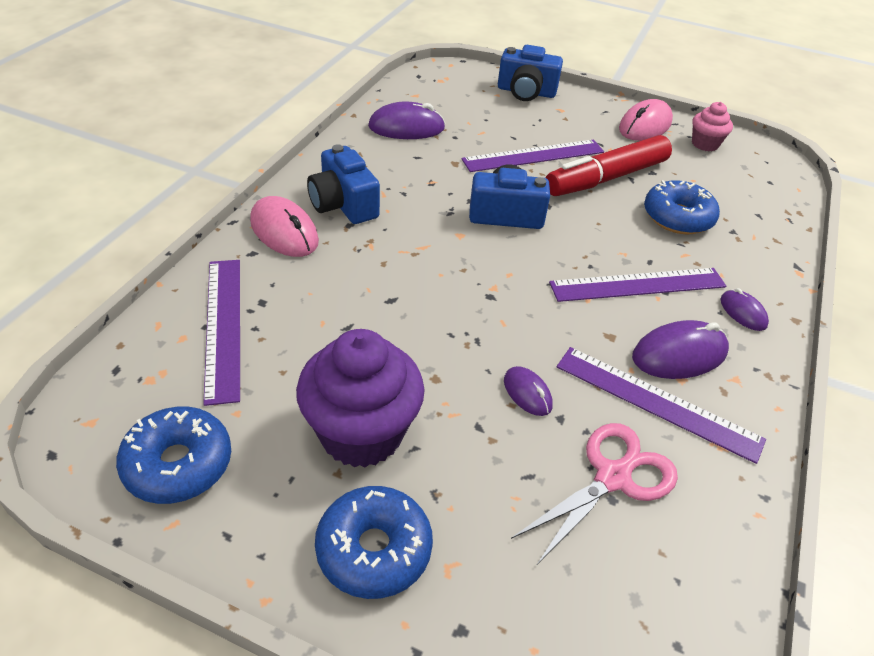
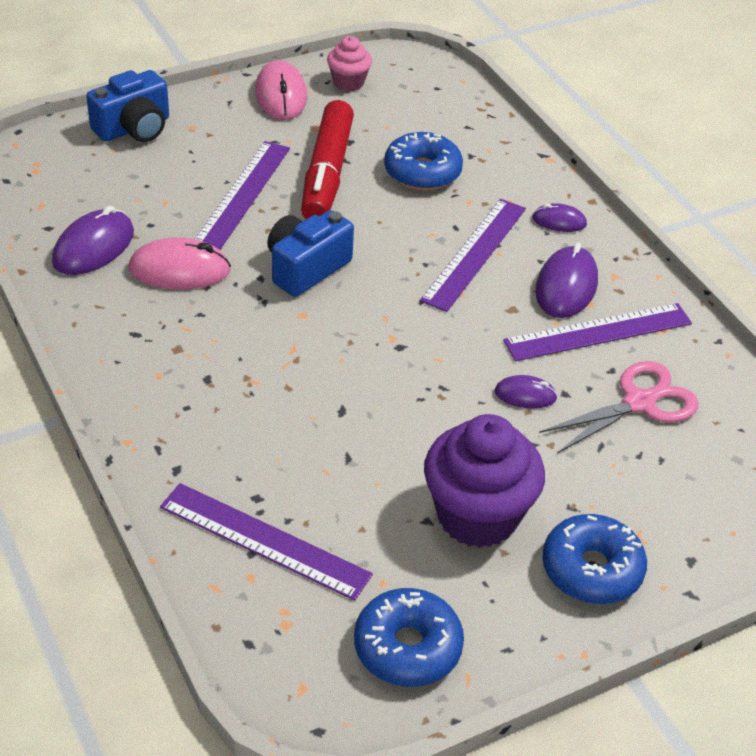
camera: 50 degrees left, 0 degrees up
pink mouse [250,196,319,257] -> pink mouse moved to [128,237,231,289]
blue camera [307,144,380,224] -> none
pink scissors [511,423,678,566] -> pink scissors turned 60 degrees clockwise [539,361,699,454]

